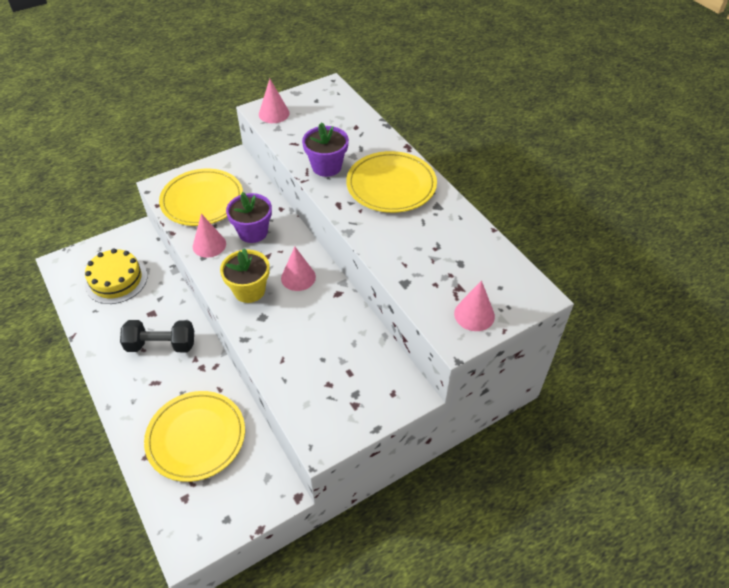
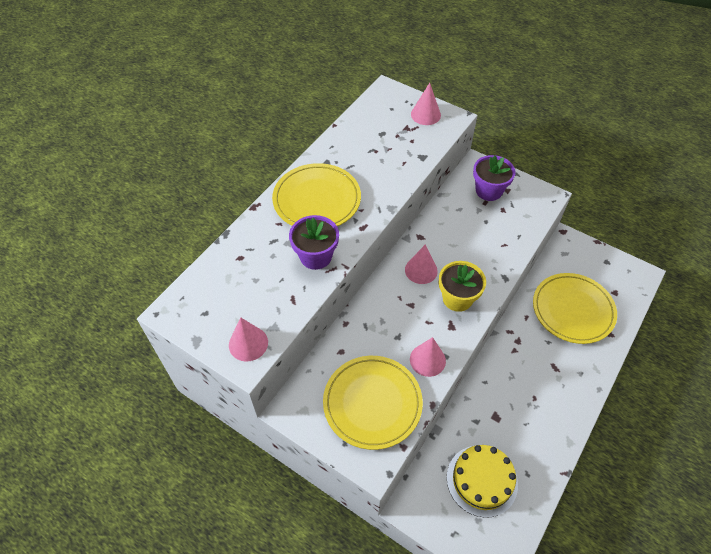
camera: 115 degrees left, 5 degrees up
black dumbbell [120,320,194,352] -> none
purple flower pot [226,192,272,243] -> purple flower pot moved to [473,155,515,201]

